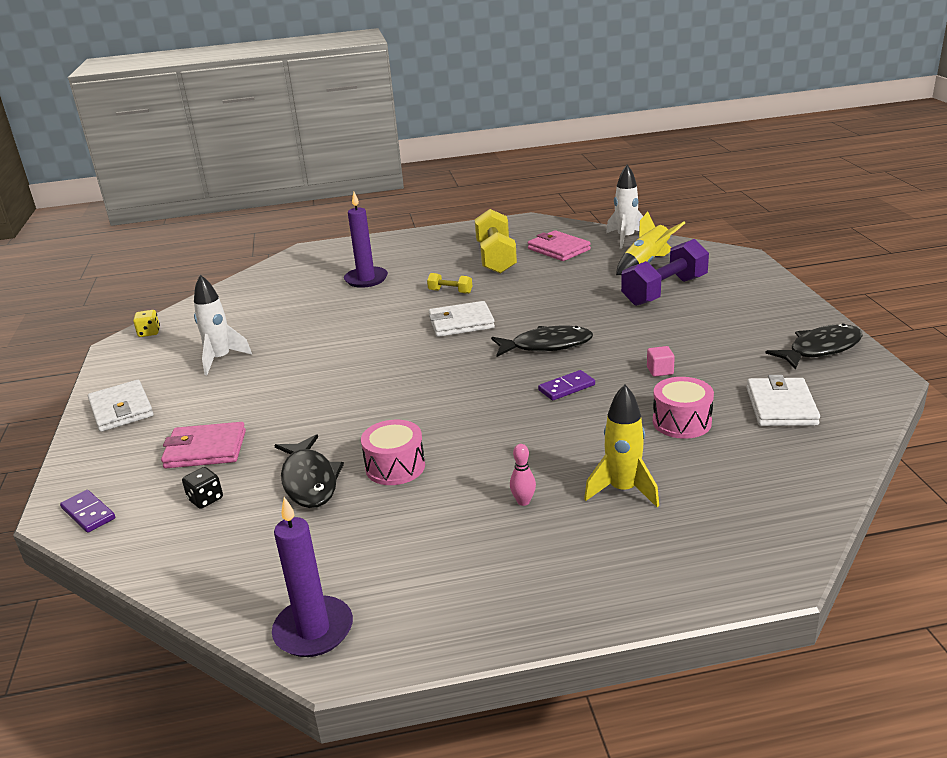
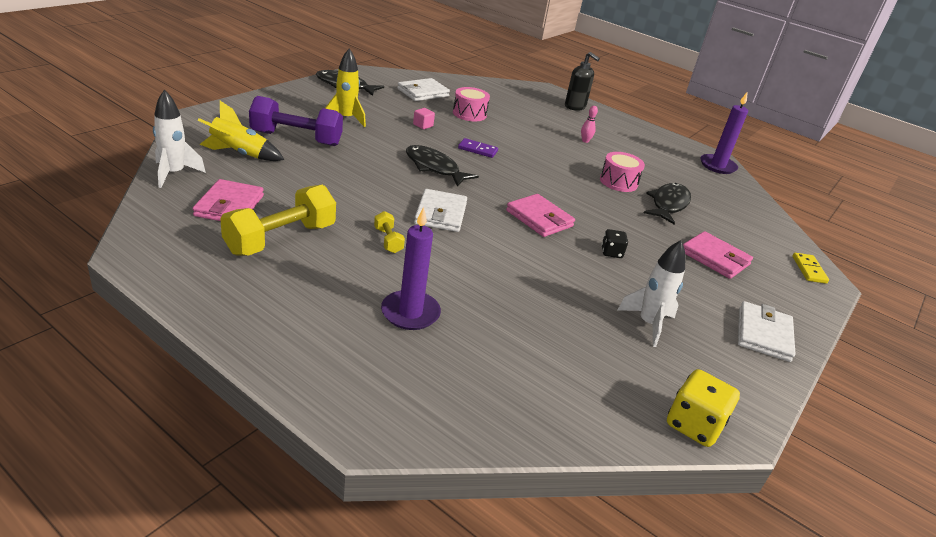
camera: 140 degrees left, 5 degrees up
purple domino [60,490,115,533] -> yellow domino [793,253,829,284]
yellow dice [133,310,160,337] -> yellow dice [667,369,740,447], size x1.74
black dice [182,467,223,509] -> black dice moved to [602,229,628,258]
white wallet [429,301,495,337] -> white wallet turned 60 degrees clockwise [414,189,467,232]
yellow rocket [584,384,659,507] -> yellow rocket moved to [325,48,366,127]
none -> pink wallet [506,194,575,237]
none -> black soap dispenser [565,52,600,111]

